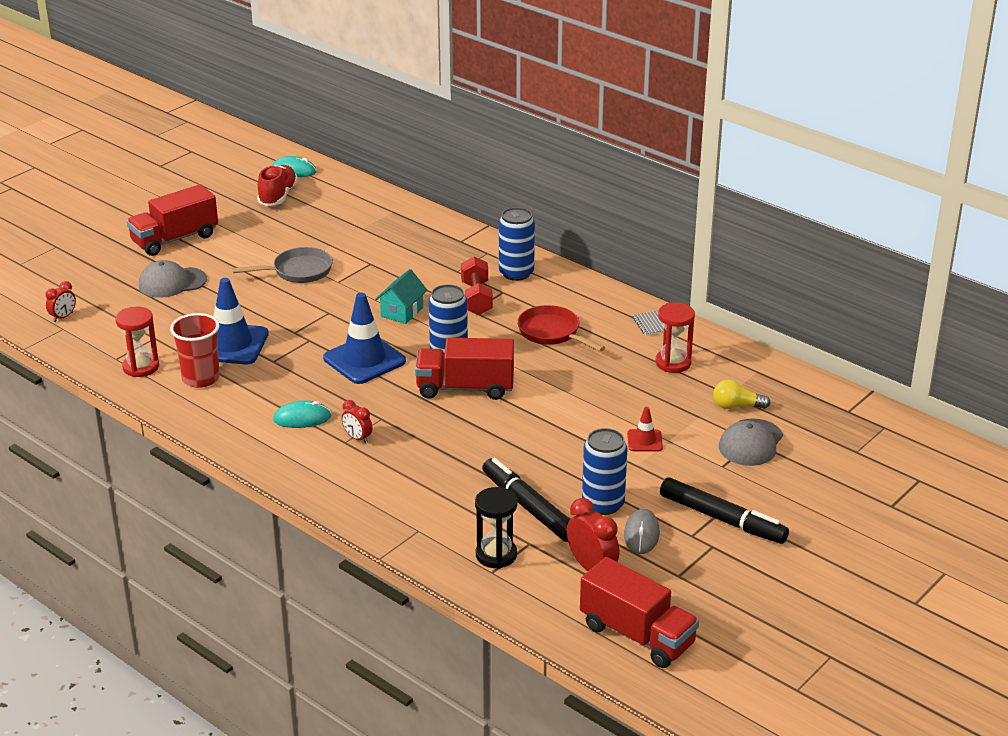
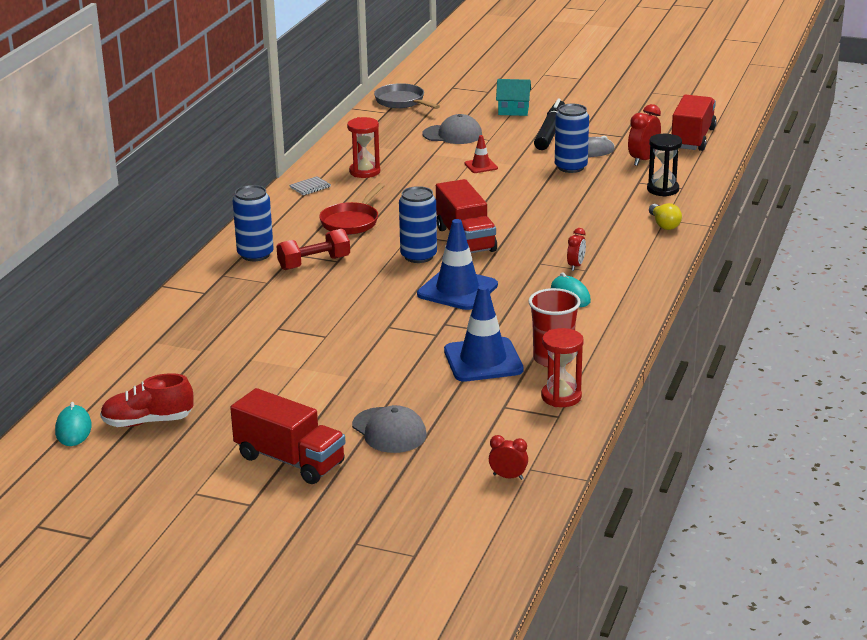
camera: 110 degrees left, 5 degrees down
grey pan [232,247,333,283] -> grey pan moved to [374,83,440,109]
turquoise house [375,269,427,324] -> turquoise house moved to [496,79,531,116]
black marker [482,458,570,542] -> none
yellow light bulb [713,380,770,409] -> yellow light bulb moved to [649,203,682,230]

